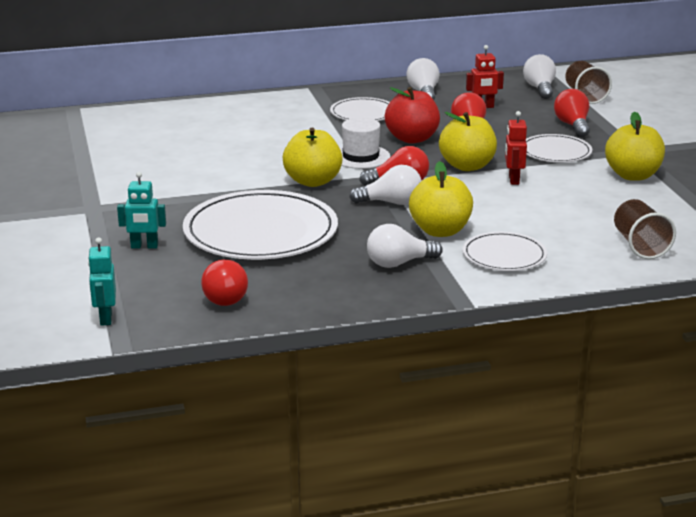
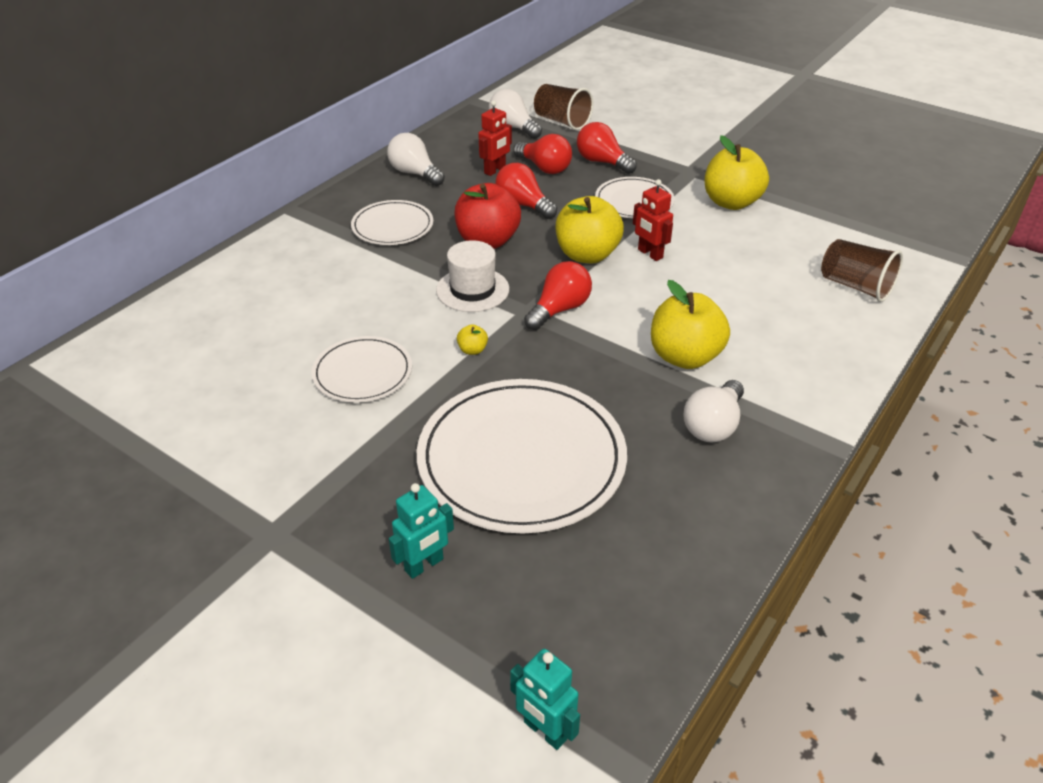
camera: 40 degrees left, 15 degrees up
red light bulb [201,259,248,306] -> red light bulb moved to [513,134,572,174]
yellow apple [283,128,343,187] -> yellow apple [457,325,488,355], size x0.41
white light bulb [349,165,422,205] -> none
white plate [462,232,547,271] -> white plate moved to [312,336,412,403]

